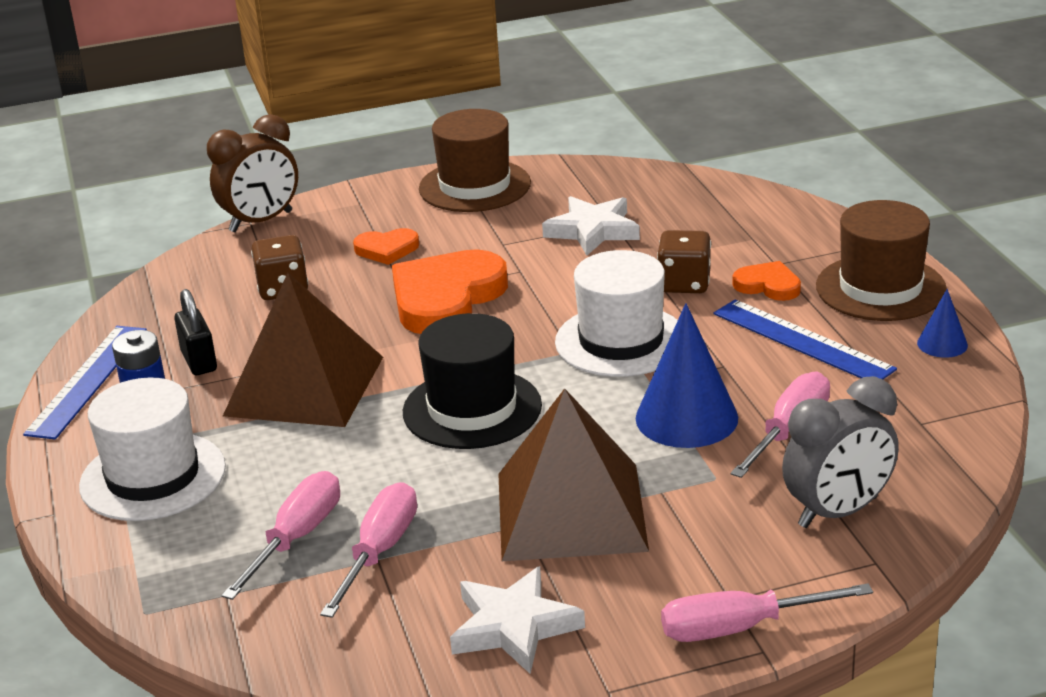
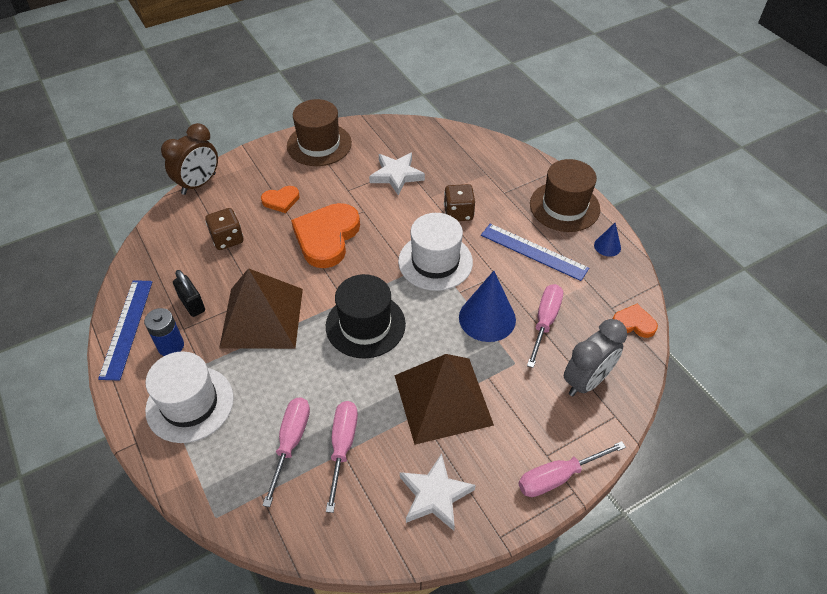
camera: 15 degrees left, 20 degrees up
orange heart [733,261,801,301] -> orange heart moved to [613,304,658,338]

